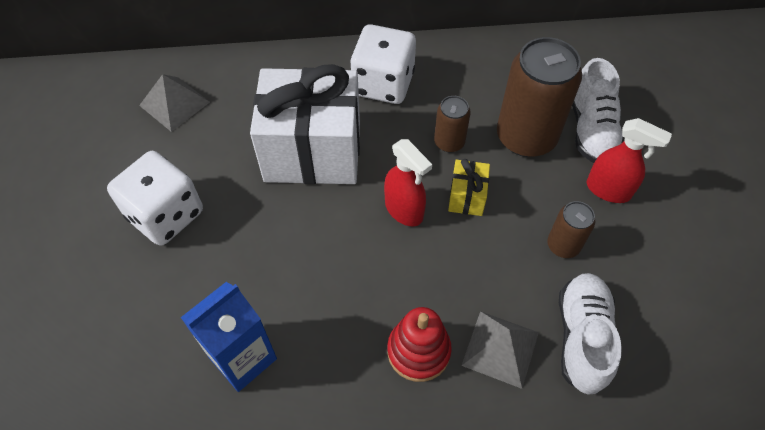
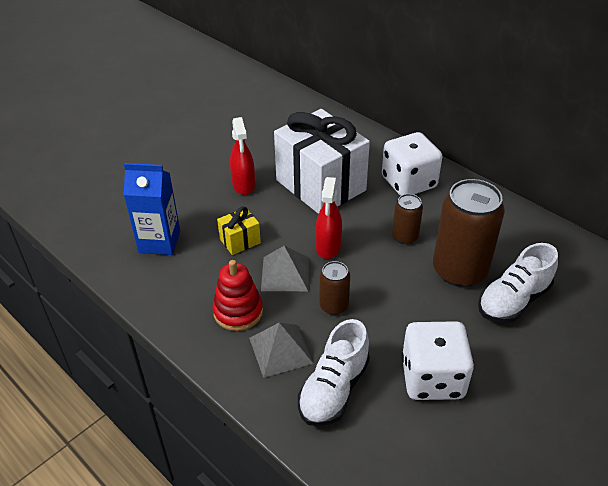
camera: 50 degrees right, 15 degrees down
white dice [107,151,203,246] -> white dice moved to [402,321,474,400]
grey pyramid [139,74,210,132] -> grey pyramid moved to [261,246,309,291]
yellow gift [448,159,490,216] -> yellow gift moved to [217,207,261,255]
brown can [547,201,595,258] -> brown can moved to [319,261,350,315]
white shoe [559,273,622,395] -> white shoe turned 150 degrees clockwise [298,319,370,427]
red spray bottle [587,118,672,203] -> red spray bottle moved to [230,117,255,195]

